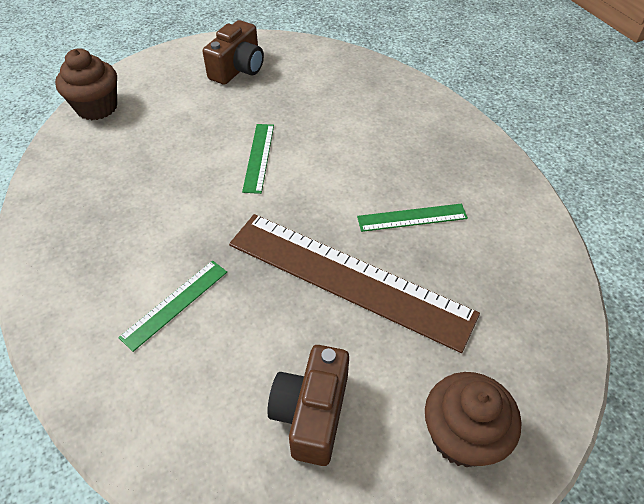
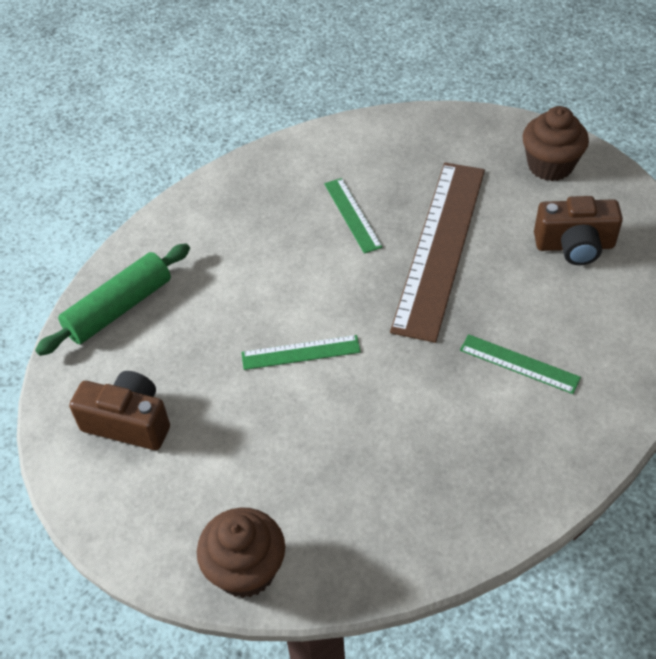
camera: 100 degrees left, 0 degrees up
none -> green rolling pin [35,243,190,356]

